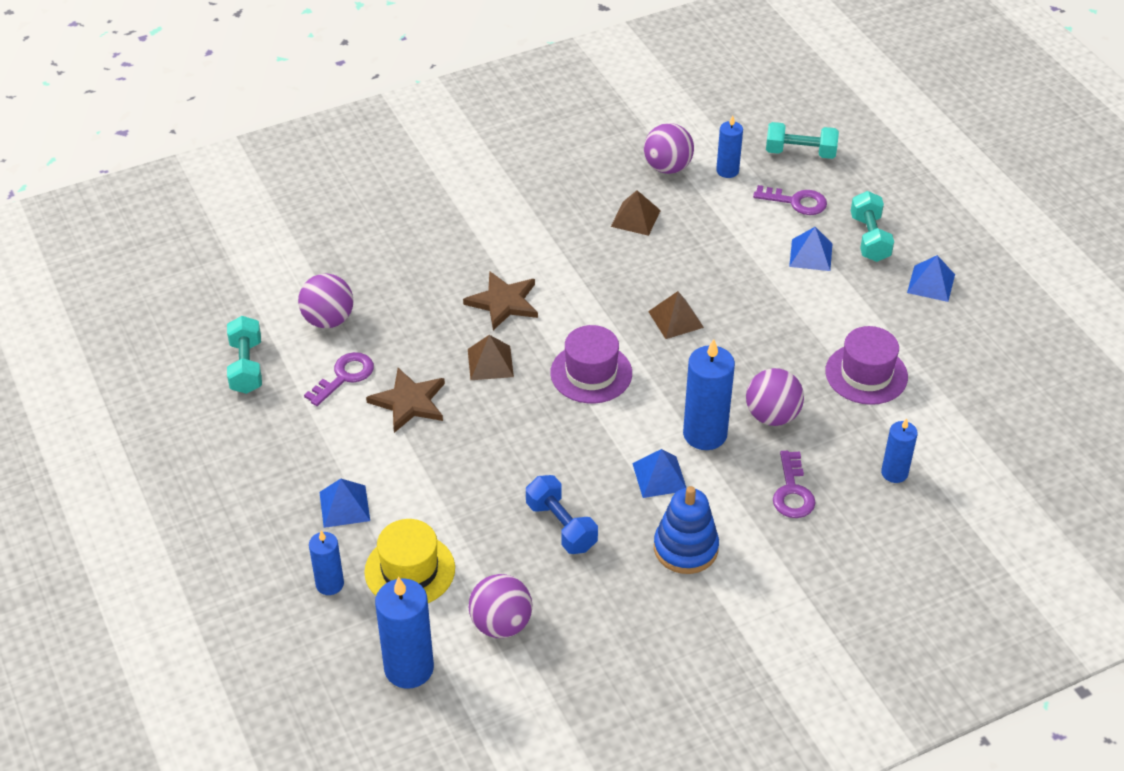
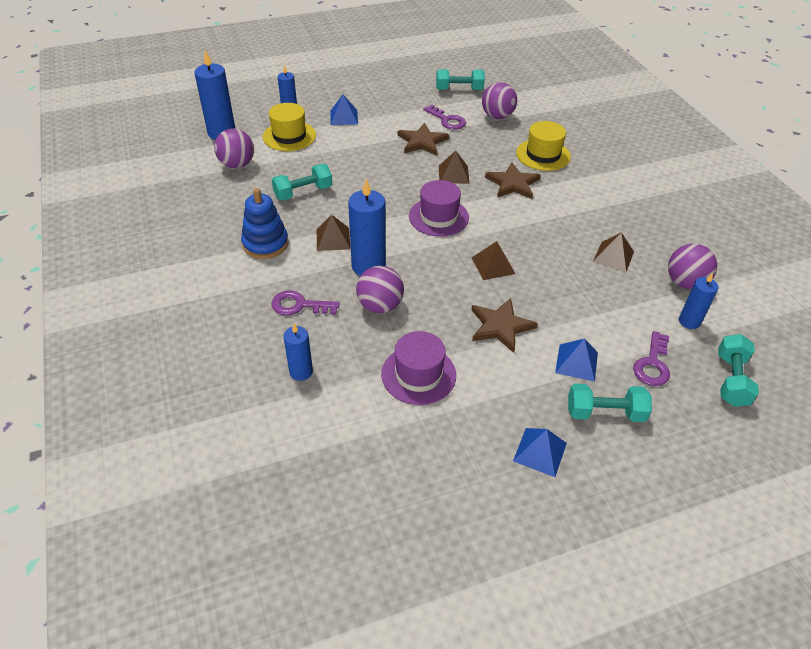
camera: 95 degrees right, 0 degrees up
blue dumbbell [526,475,598,554] -> turquoise dumbbell [271,164,332,200]
blue pyramid [632,449,686,498] -> brown pyramid [317,214,350,251]
none -> brown star [471,298,538,353]
none -> yellow hat [516,121,571,171]

